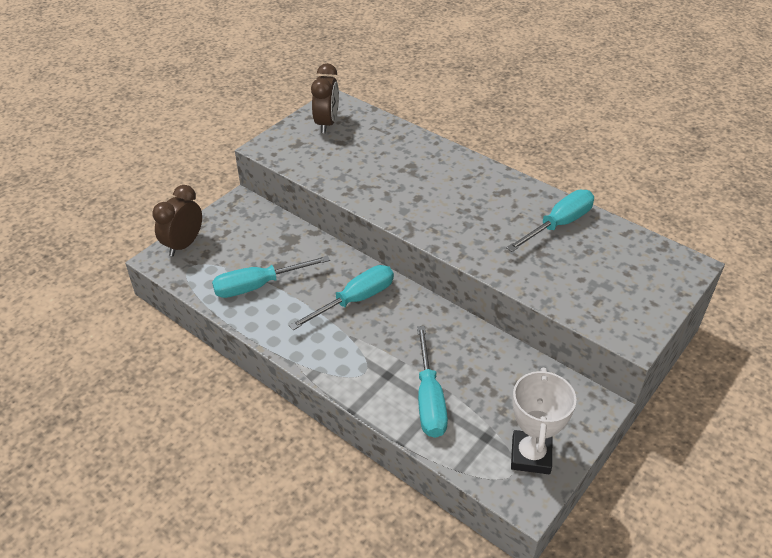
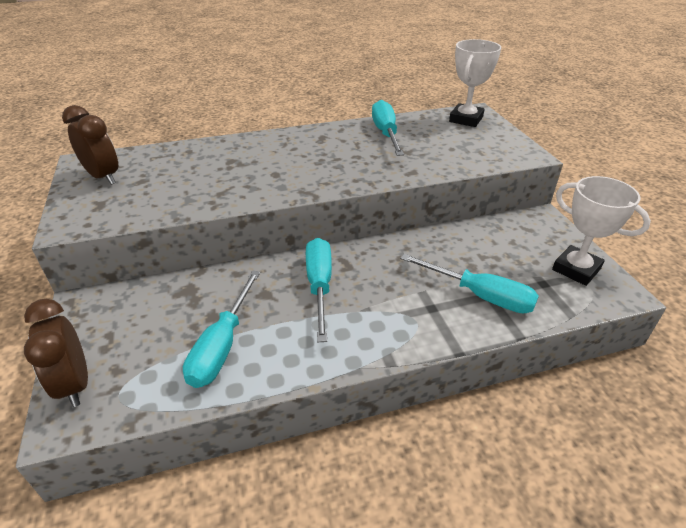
camera: 55 degrees left, 5 degrees down
none -> white trophy [449,39,501,127]

